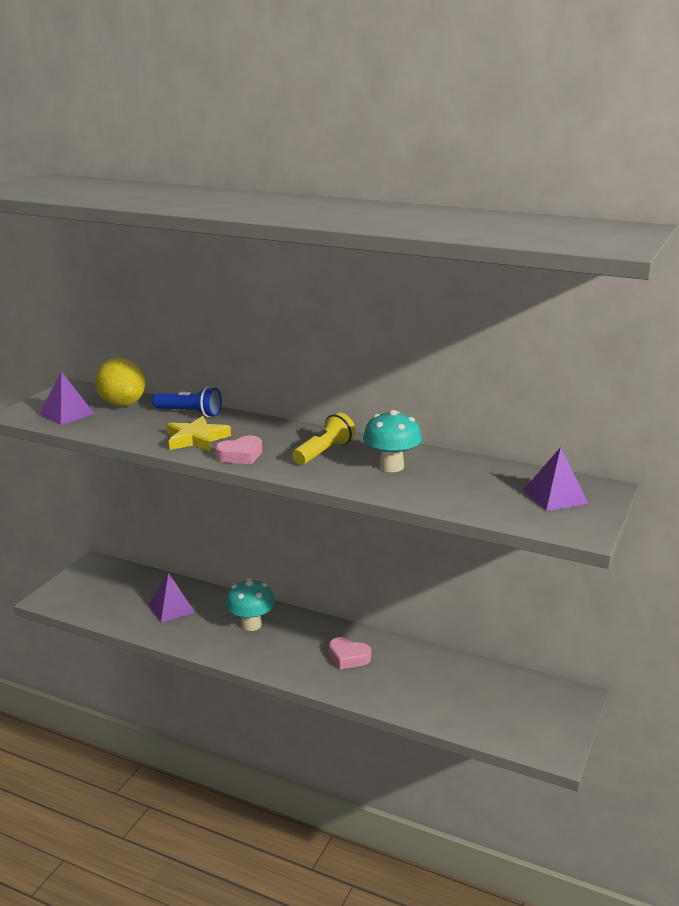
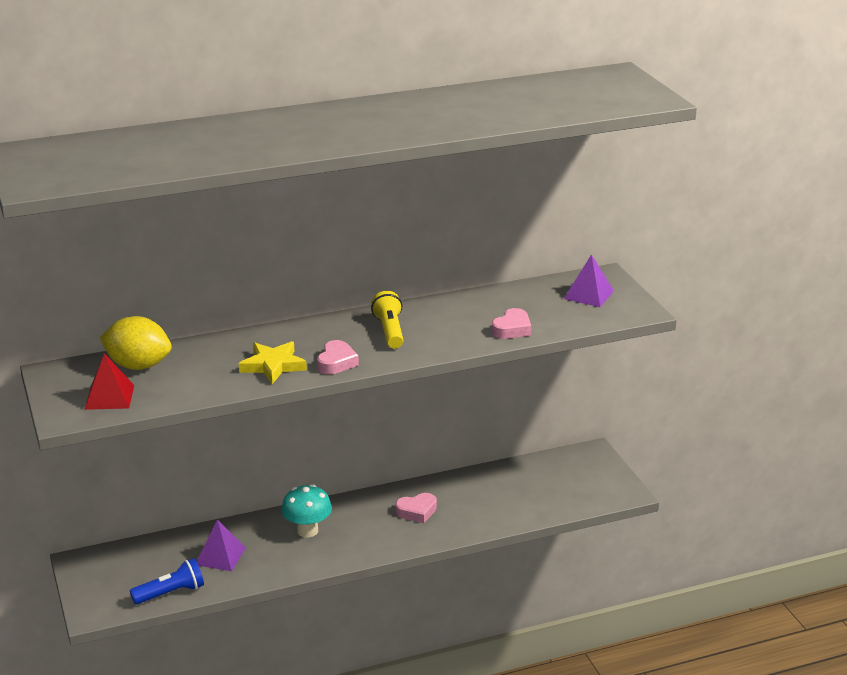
camera: 45 degrees left, 5 degrees up
purple pyramid [39,372,94,425] -> red pyramid [84,353,134,410]
blue flashlight [152,386,222,417] -> blue flashlight moved to [130,558,204,604]
turquoise mushroom [363,410,422,472] -> none
none -> pink heart [492,308,531,339]

